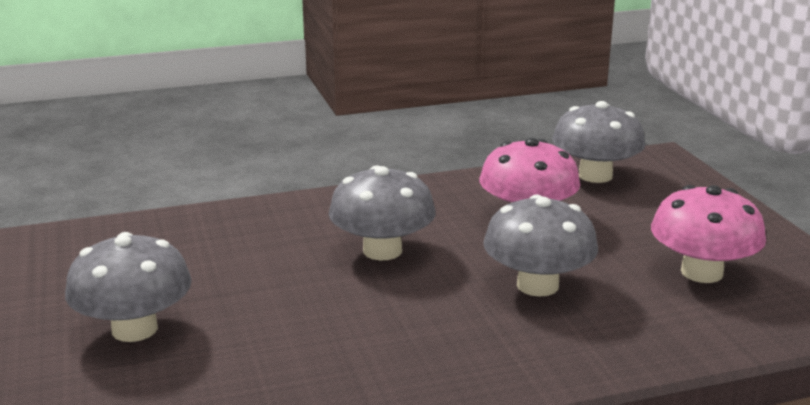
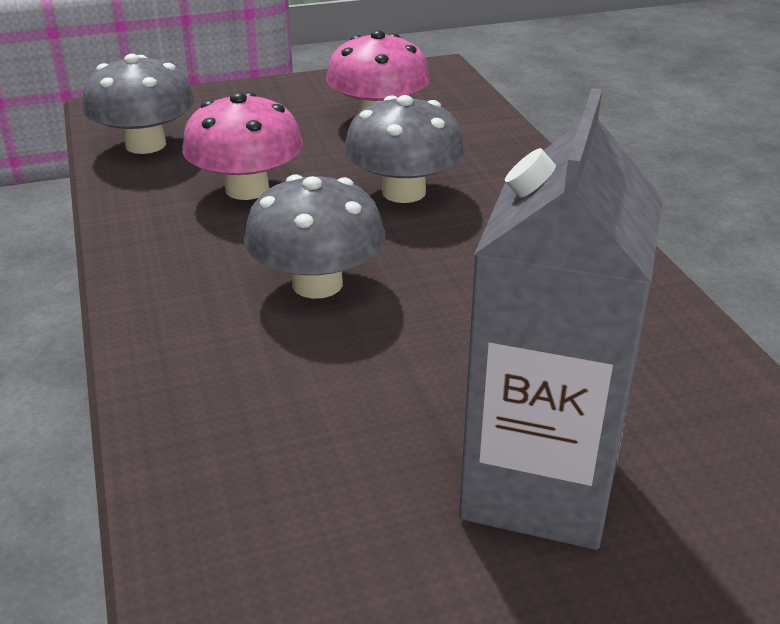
camera: 90 degrees left, 10 degrees up
grey mushroom [65,232,192,342] -> grey carton [459,88,663,550]

